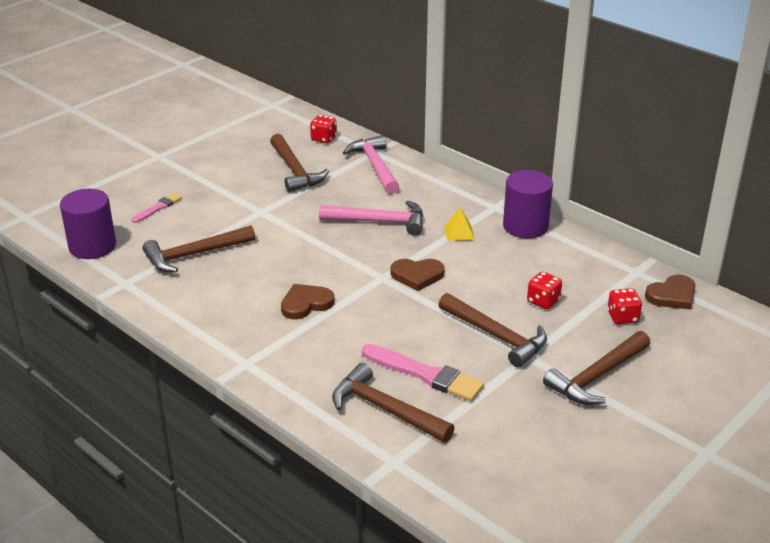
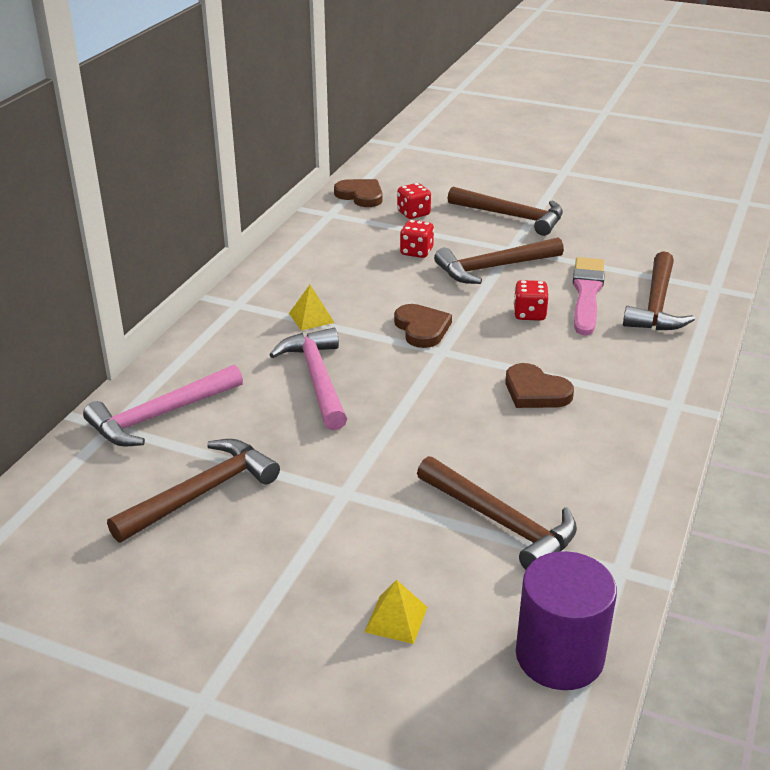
camera: 110 degrees left, 0 degrees up
pink brush [131,193,182,223] -> yellow pyramid [365,580,427,644]
red dice [310,115,337,143] -> red dice moved to [513,280,549,321]
brown hammer [438,293,547,368] -> brown hammer turned 135 degrees counterclockwise [434,237,564,284]
purple cylinder [503,170,553,238] -> none

